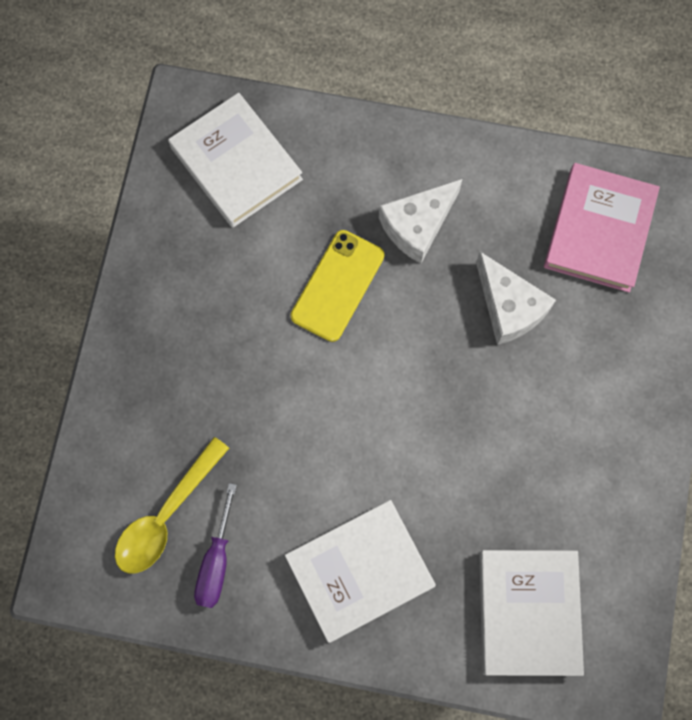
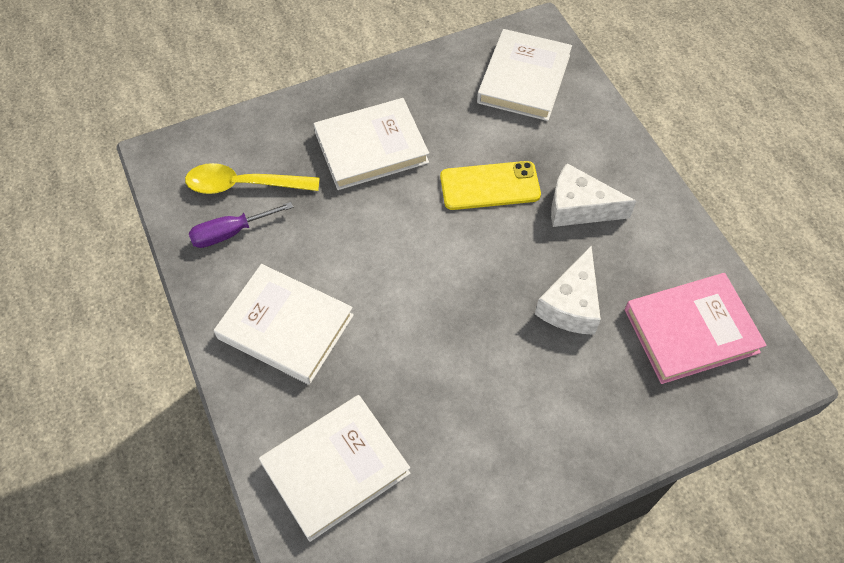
camera: 55 degrees right, 15 degrees down
none -> white book [314,98,429,190]

